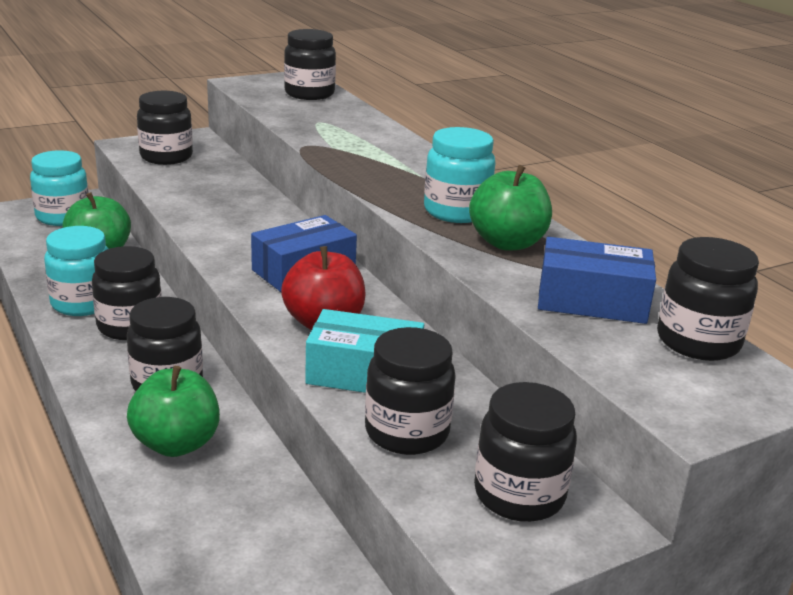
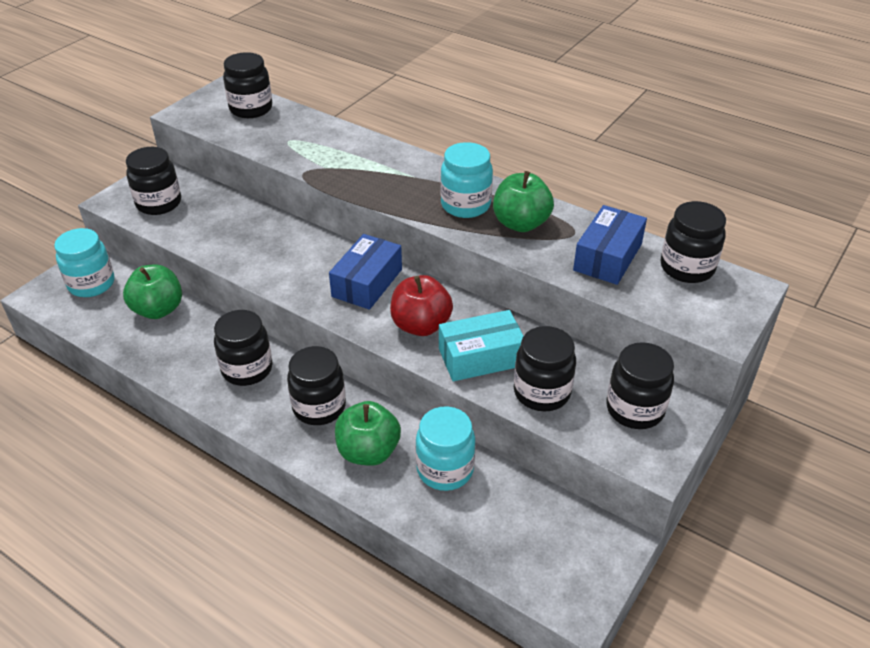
camera: 25 degrees left, 15 degrees up
turquoise jar [44,226,109,316] -> turquoise jar moved to [415,406,475,491]
blue box [538,237,656,324] -> blue box turned 45 degrees counterclockwise [573,205,647,285]

